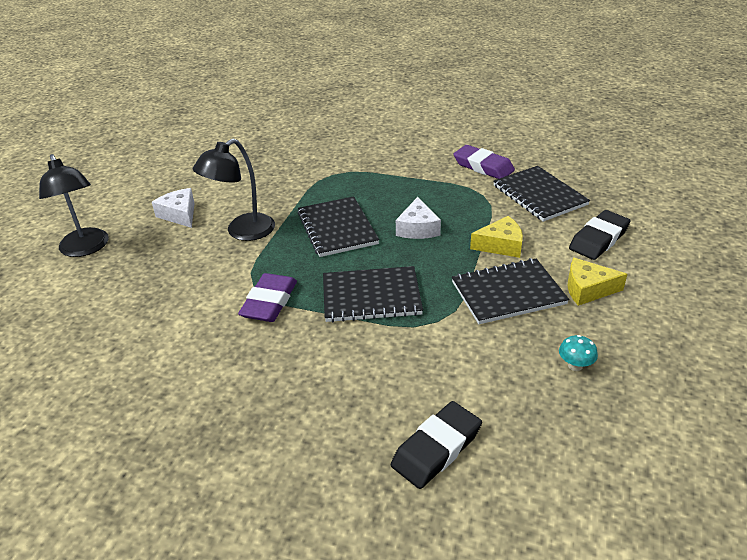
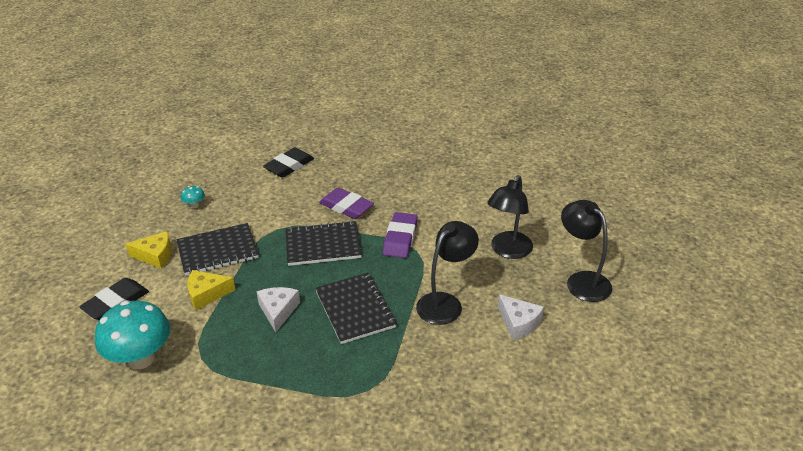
camera: 175 degrees right, 0 degrees up
purple eraser [453,145,515,179] -> purple eraser moved to [319,188,374,219]
black notebook [493,166,590,222] -> turquoise mushroom [95,301,170,370]
none -> black lamp [488,175,533,259]

